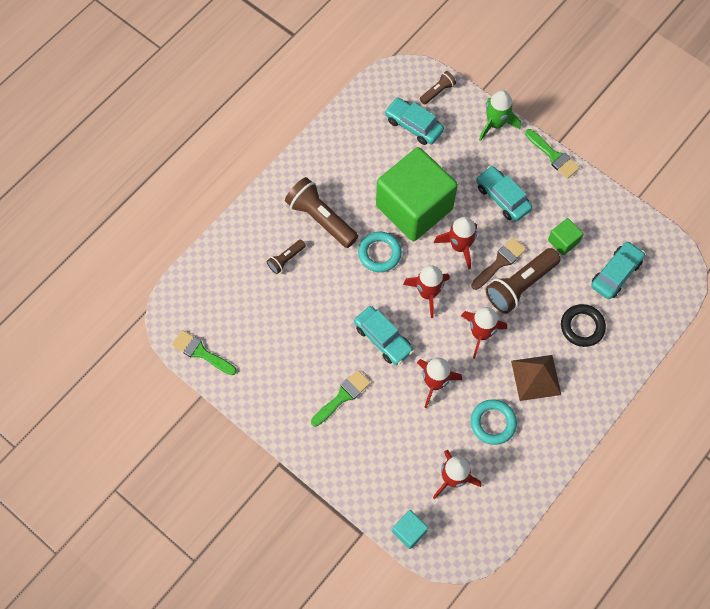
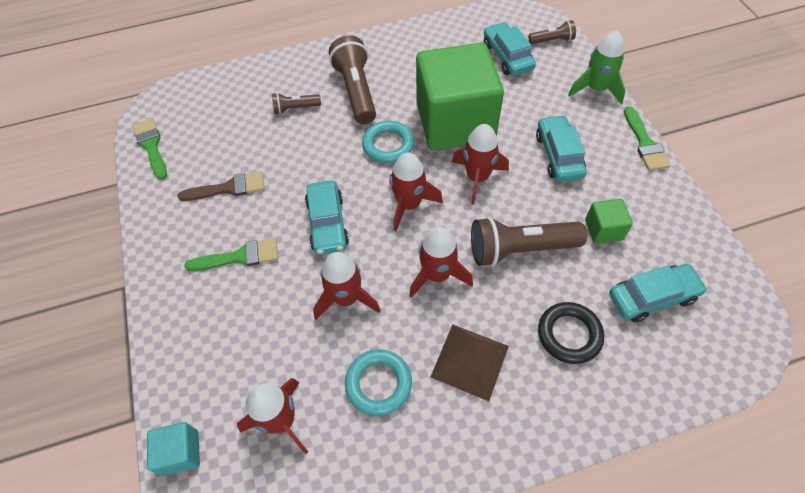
camera: 35 degrees right, 10 degrees down
brown brush [471,238,526,290] -> brown brush moved to [178,171,264,201]

